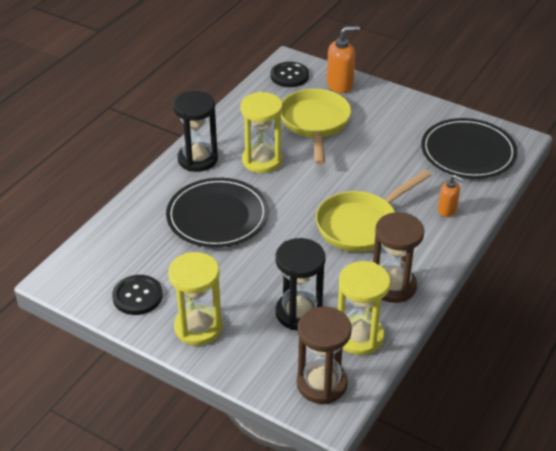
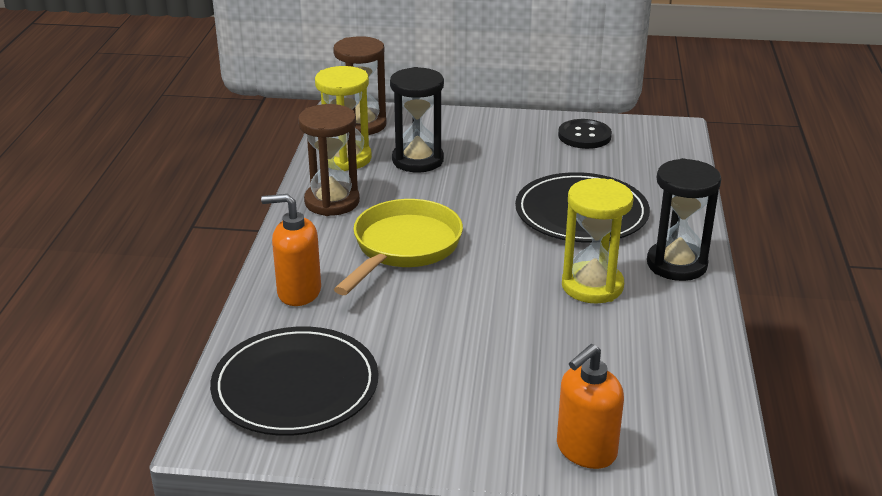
camera: 155 degrees right, 10 degrees down
yellow hourglass [168,252,223,346] -> none
black button [271,62,309,87] -> none
yellow pan [281,89,351,165] -> none
orange soap dispenser [438,175,465,217] -> orange soap dispenser [261,194,321,306], size x1.63

